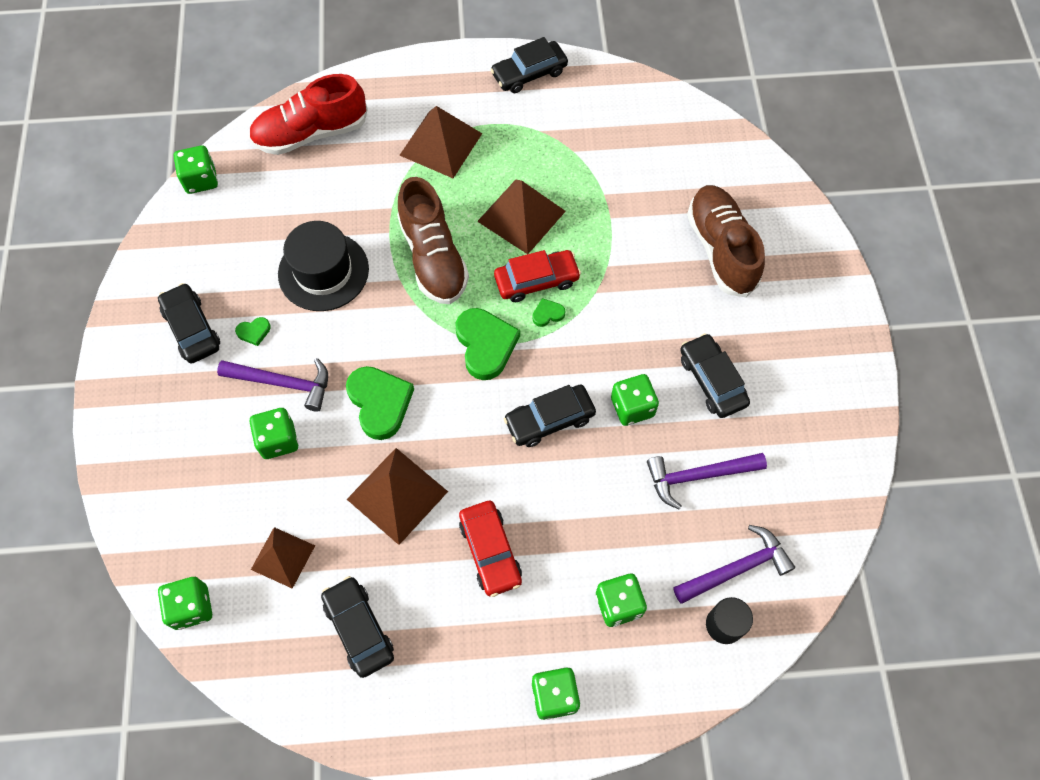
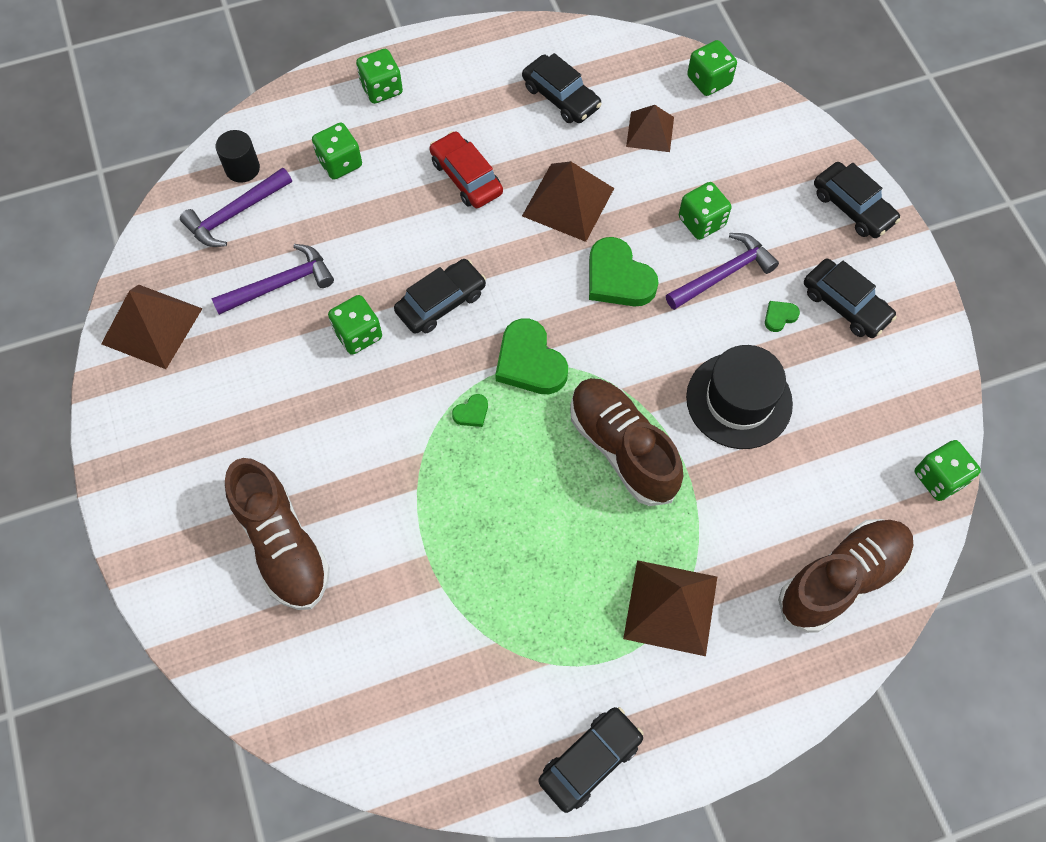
camera: 165 degrees right, 0 degrees up
purple hammer [217,358,328,412] -> purple hammer turned 150 degrees clockwise [666,233,779,310]
red shoe [249,74,368,155] -> brown shoe [778,519,914,633]
brown pyramid [477,180,566,254] -> brown pyramid moved to [101,285,203,369]
red car [494,250,581,302] -> none
black car [680,333,750,418] -> black car moved to [814,162,900,238]

